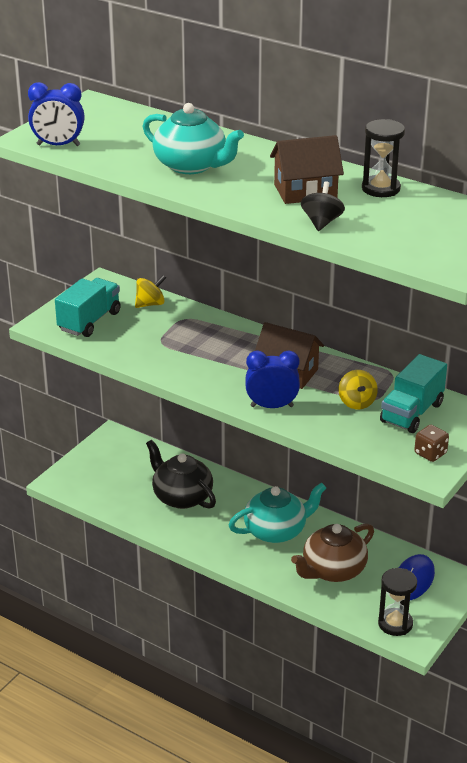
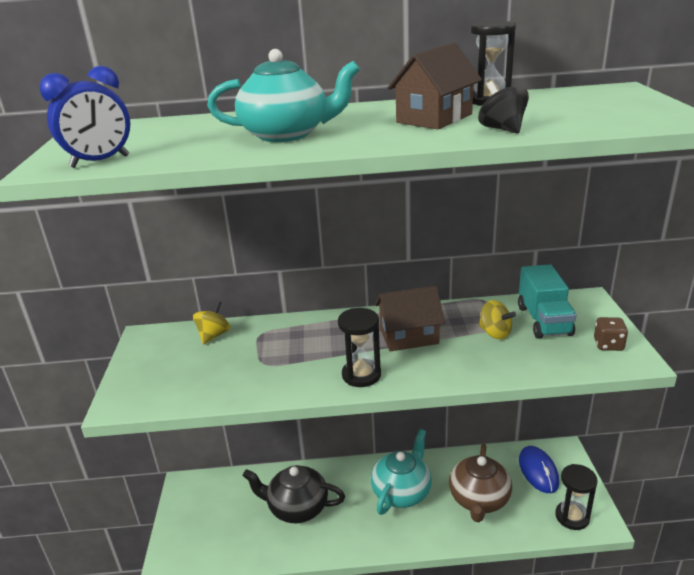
camera: 35 degrees left, 5 degrees down
turquoise truck [55,278,121,337] -> none
blue clock [245,350,300,408] -> none
none -> black hourglass [338,308,381,387]

